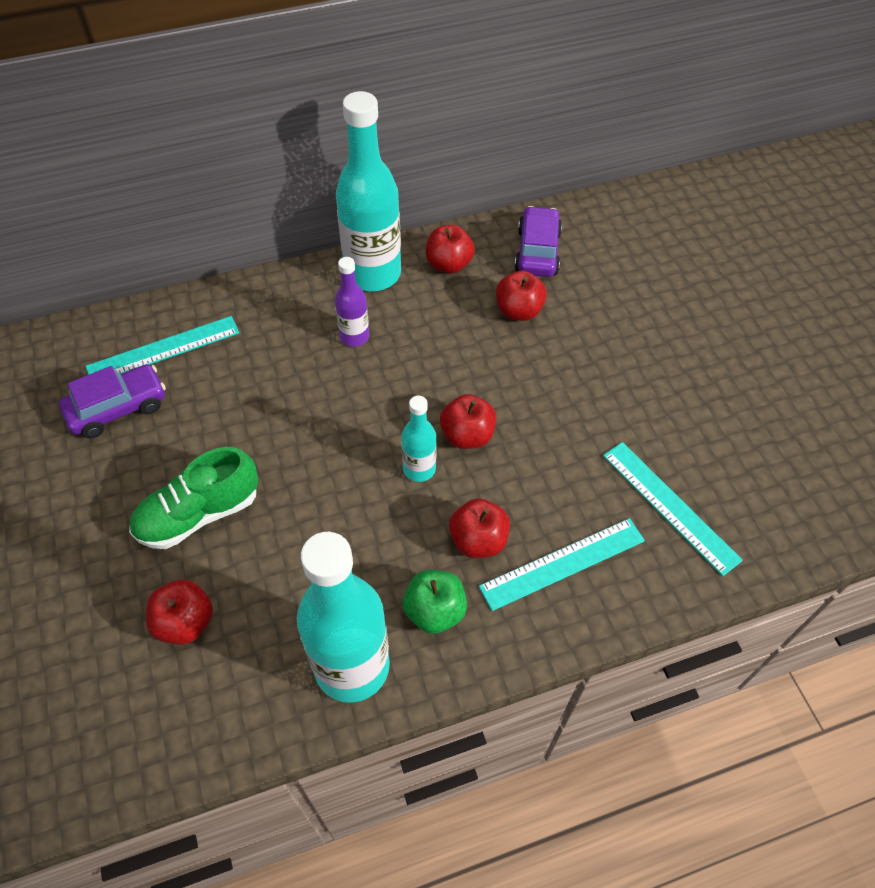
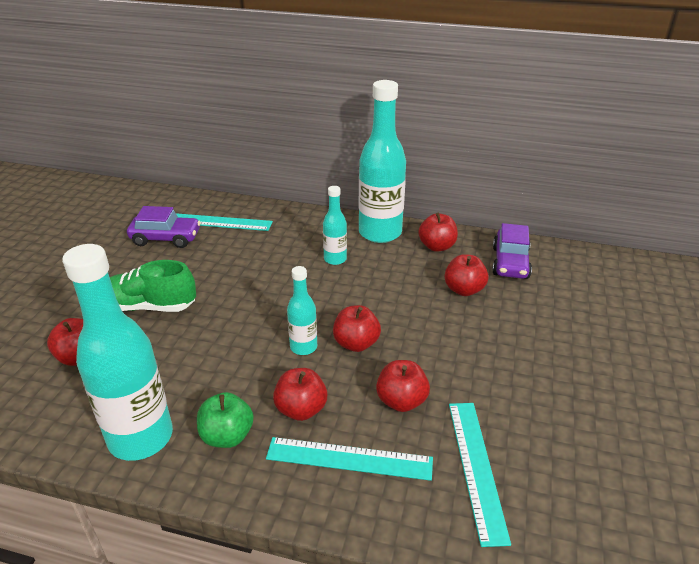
camera: 35 degrees right, 20 degrees down
purple bottle [335,257,369,347] -> turquoise bottle [323,186,347,265]
purple car [515,206,562,277] -> purple car turned 150 degrees clockwise [492,223,532,279]
none -> red apple [376,360,430,412]

